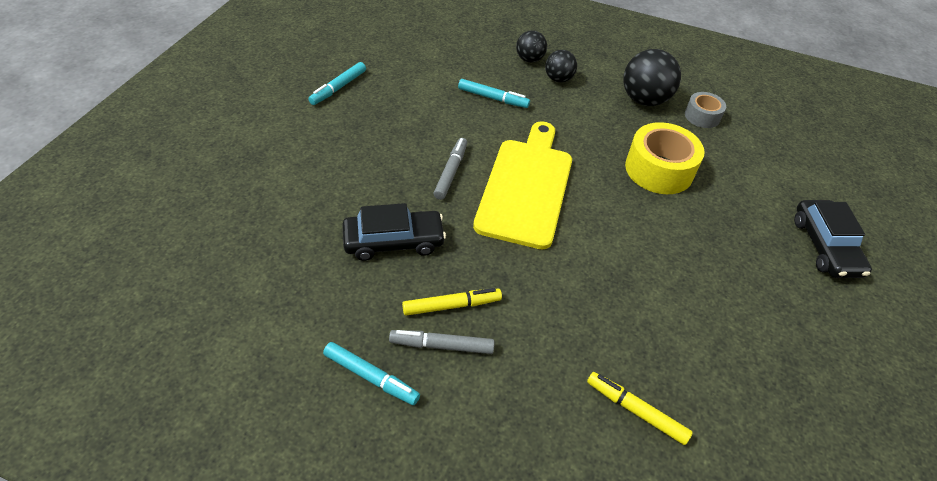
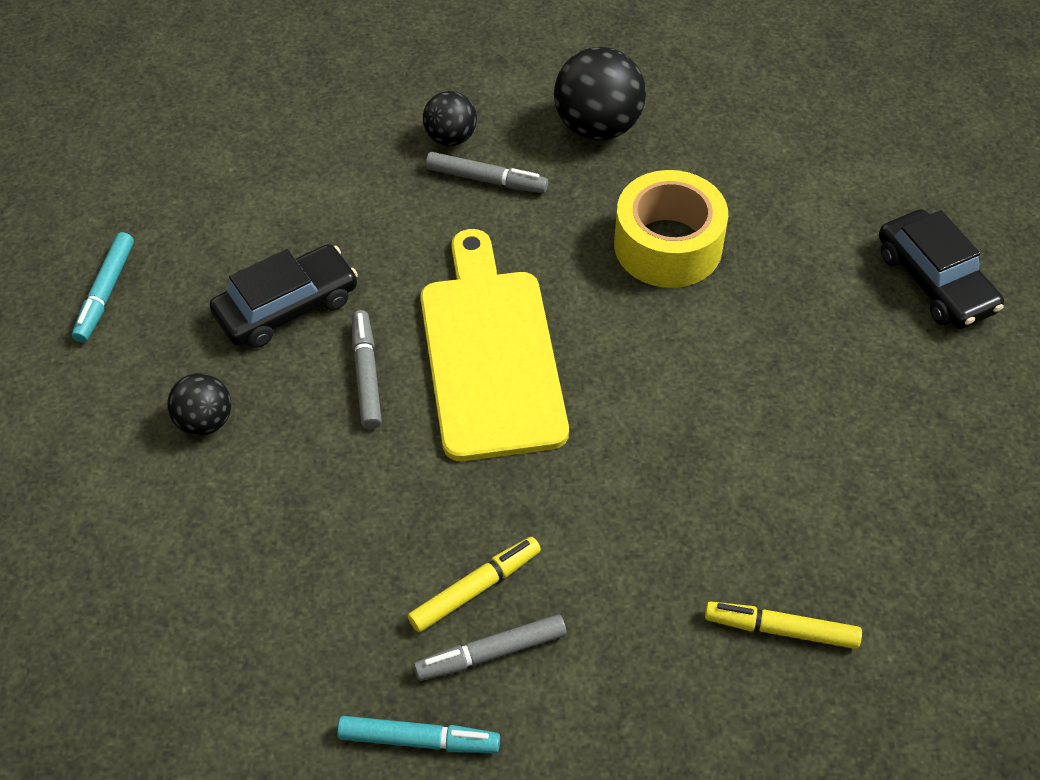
camera: 20 degrees left, 5 degrees up
black car [342,203,446,261] -> black car moved to [210,244,358,348]
turquoise marker [458,79,530,108] -> none
black ball [516,30,547,63] -> black ball moved to [167,373,231,436]
grey tape [685,92,726,128] -> none
none -> grey marker [426,152,548,193]

